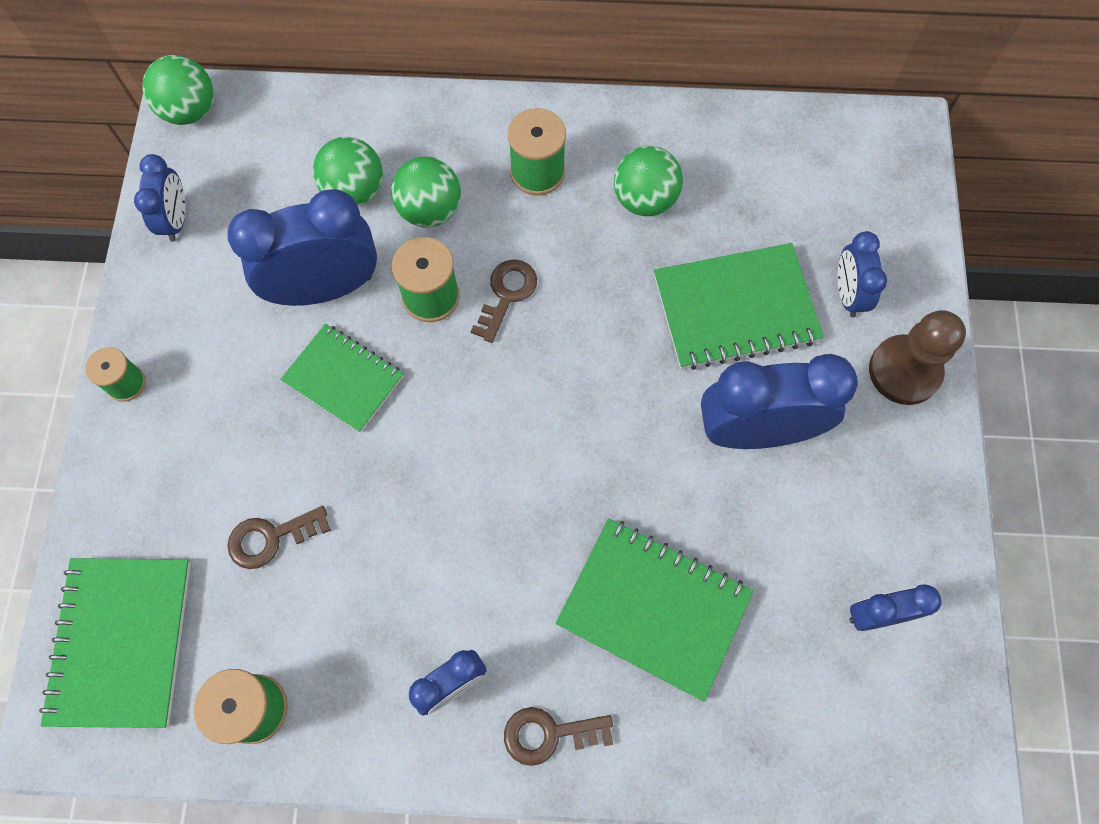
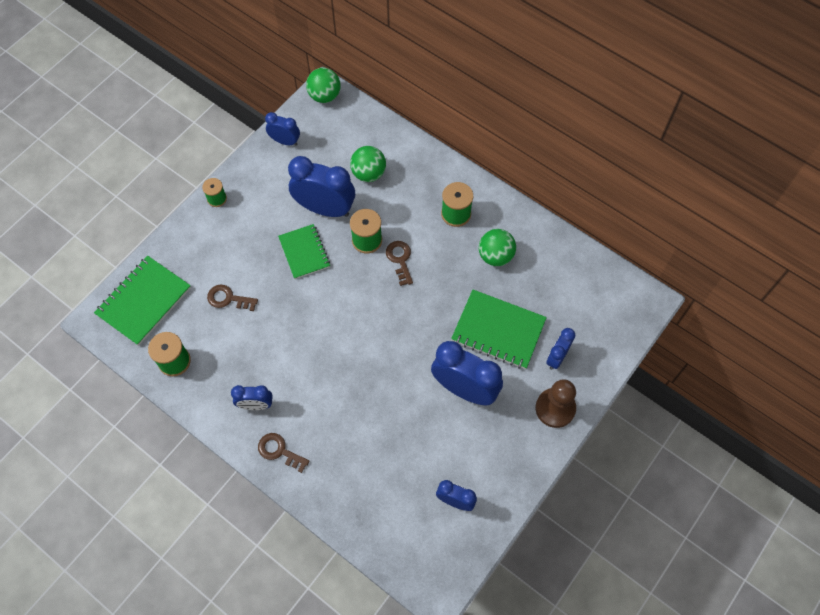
camera: 35 degrees right, 5 degrees down
blue clock [134,154,186,242] -> blue clock turned 105 degrees counterclockwise [265,112,300,146]
green ball [391,157,461,228] -> none
brown key [471,259,537,343] -> brown key turned 75 degrees counterclockwise [386,241,413,286]
green notebook [556,518,753,701] -> none

